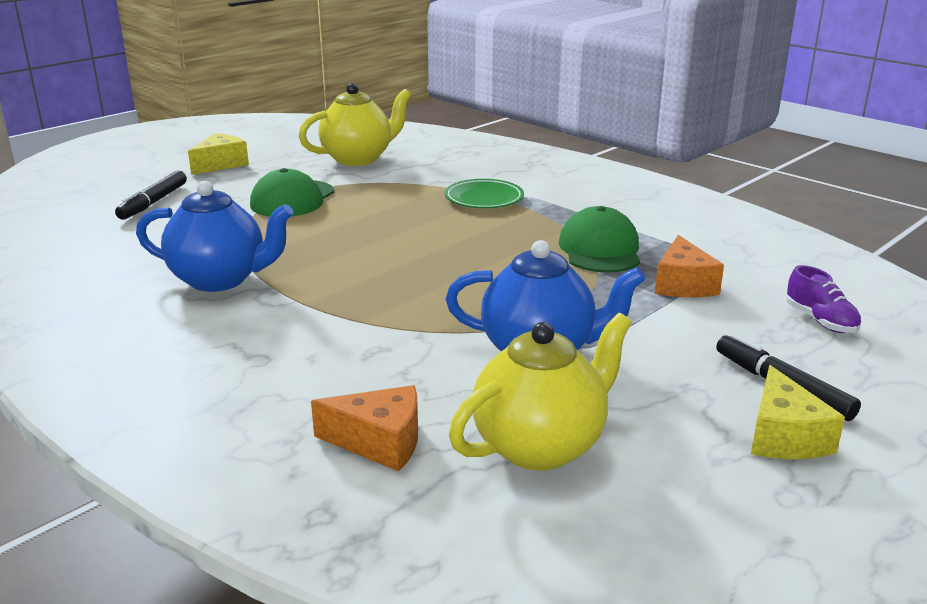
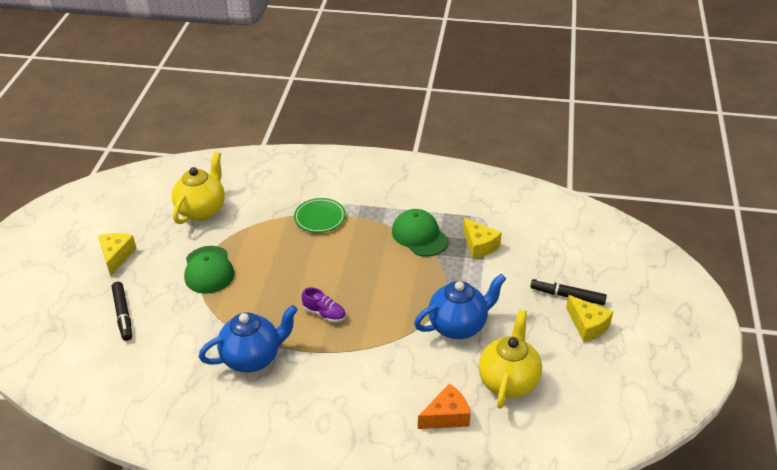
camera: 35 degrees left, 15 degrees up
orange cheese [655,235,724,297] -> yellow cheese [463,217,502,259]
purple shoe [786,265,861,333] -> purple shoe moved to [302,287,346,323]

